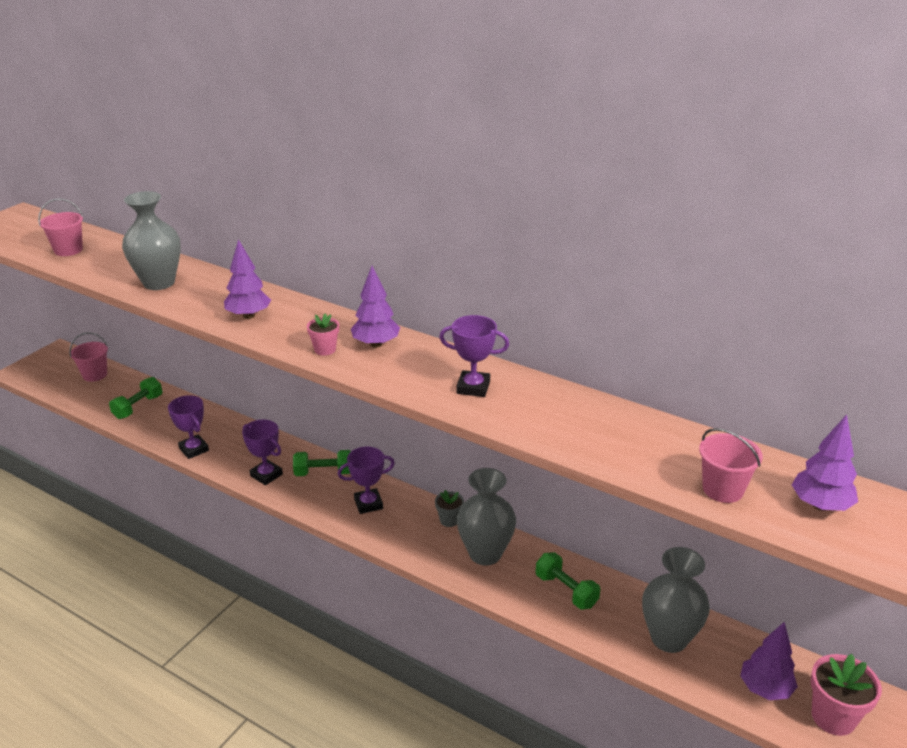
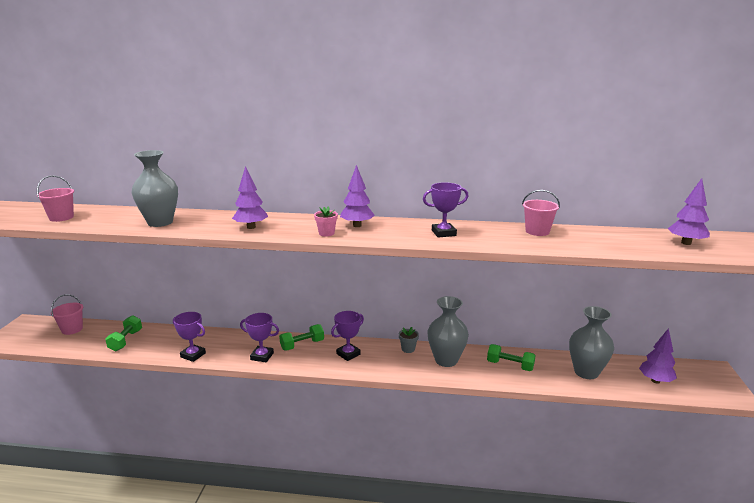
camera: 25 degrees left, 10 degrees down
pink bucket [699,428,763,503] -> pink bucket moved to [522,190,560,236]
pink flower pot [811,654,882,736] -> none

